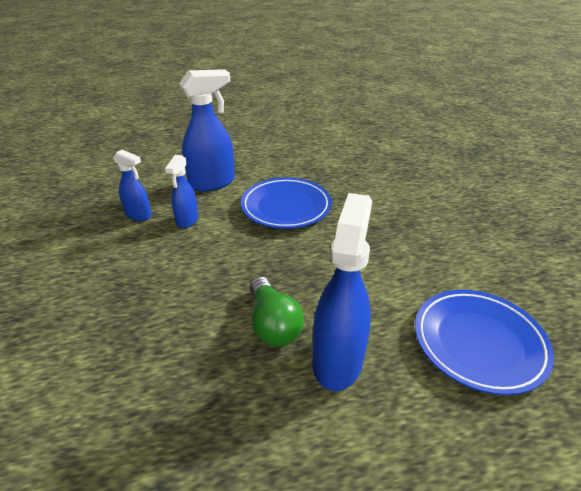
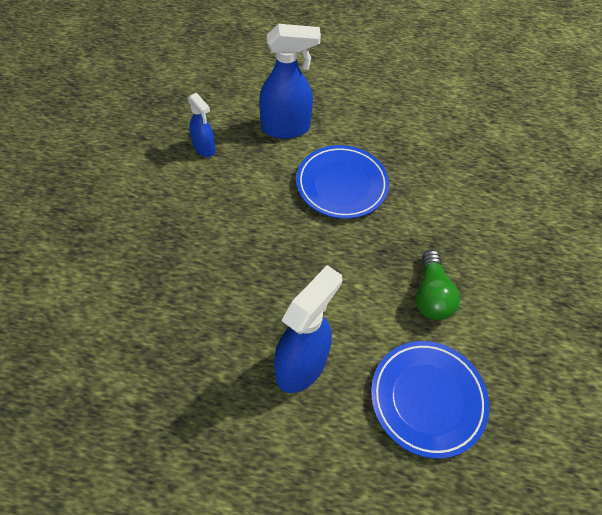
camera: 20 degrees right, 20 degrees up
blue spray bottle [165,155,198,229] -> none
green light bulb [250,276,304,346] -> green light bulb moved to [415,250,460,320]

